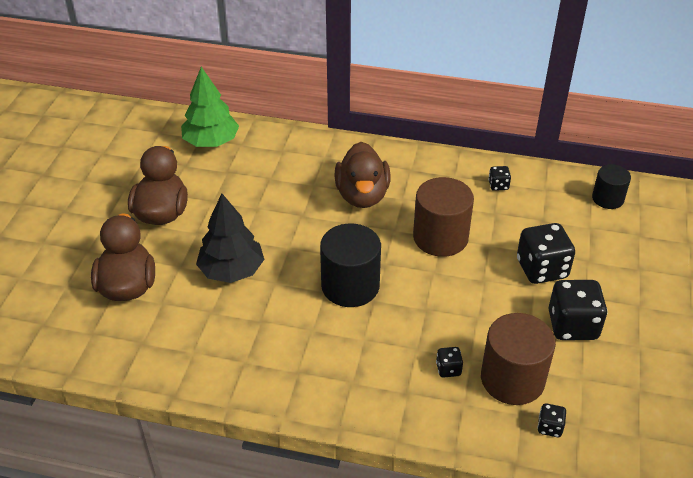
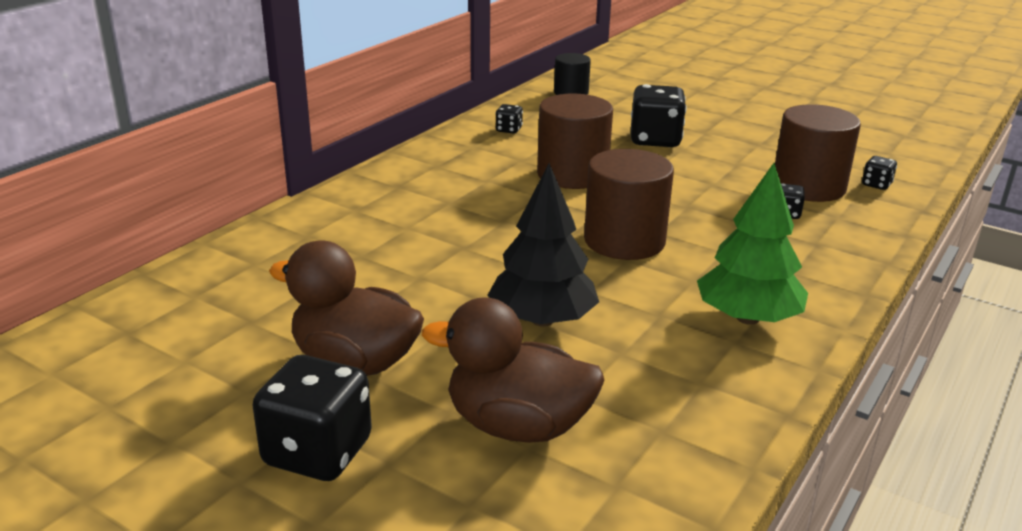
camera: 70 degrees left, 15 degrees down
green tree [181,67,239,147] -> green tree moved to [697,163,808,325]
black cylinder [320,224,381,307] -> brown cylinder [584,149,674,260]
brown duck [334,142,390,208] -> none
black dice [548,280,608,340] -> black dice moved to [252,355,372,481]

